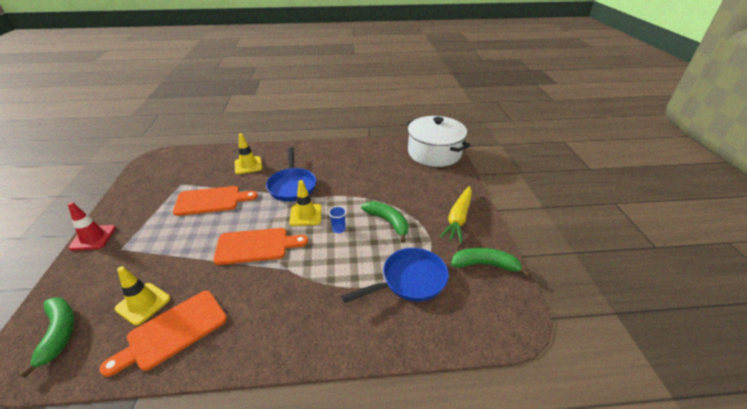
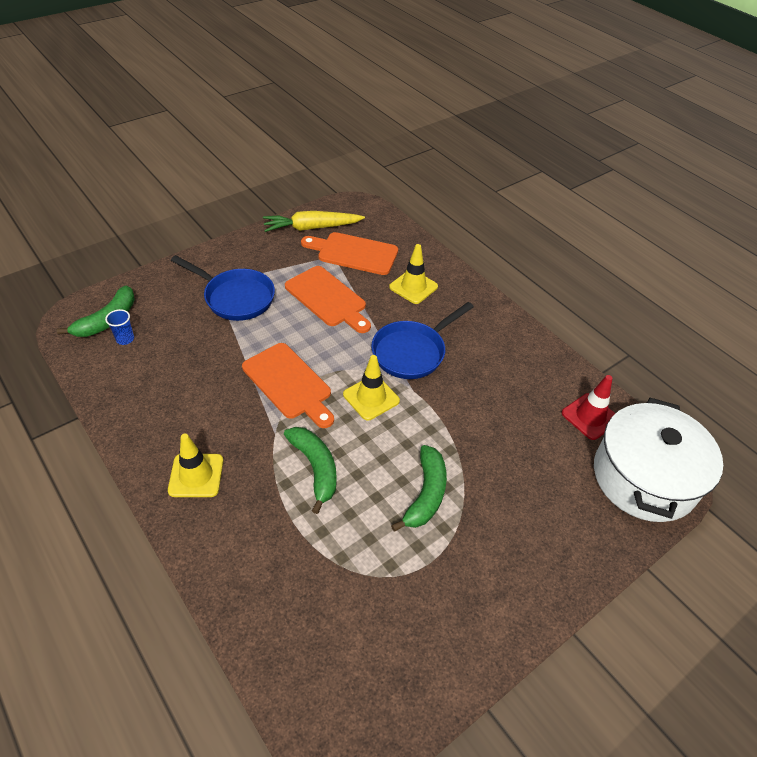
camera: 55 degrees right, 10 degrees up
red traffic cone [68,202,116,251] -> red traffic cone moved to [562,375,616,440]
orange cutting board [100,291,227,377] -> orange cutting board moved to [301,232,398,275]
yellow traffic cone [115,266,170,326] -> yellow traffic cone moved to [168,434,223,497]
blue cup [328,206,346,233] -> blue cup moved to [105,309,134,345]
blue pan [341,248,449,303] -> blue pan moved to [171,255,275,321]
yellow carrot [439,186,472,244] -> yellow carrot moved to [263,211,365,232]
green banana [451,248,530,277] -> green banana moved to [284,427,337,514]

